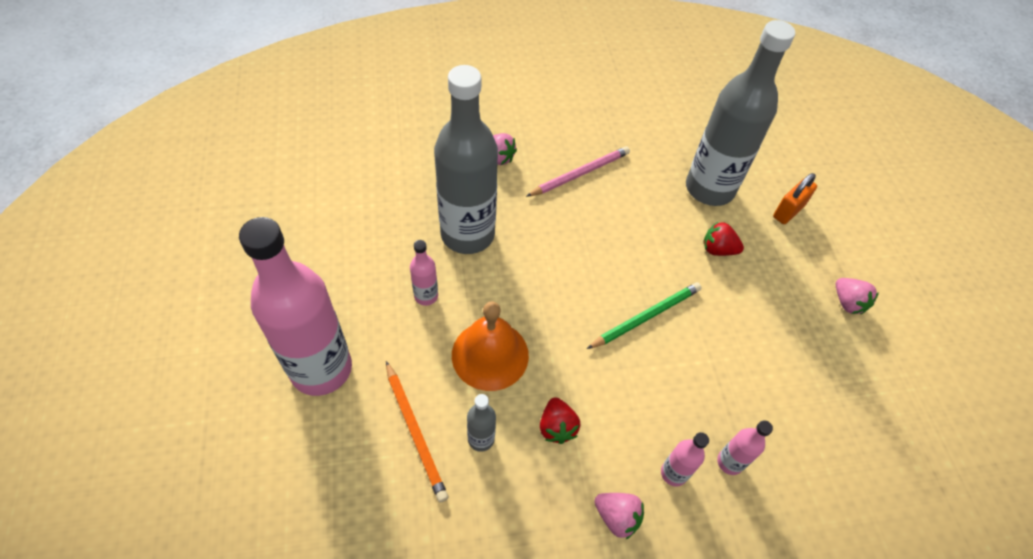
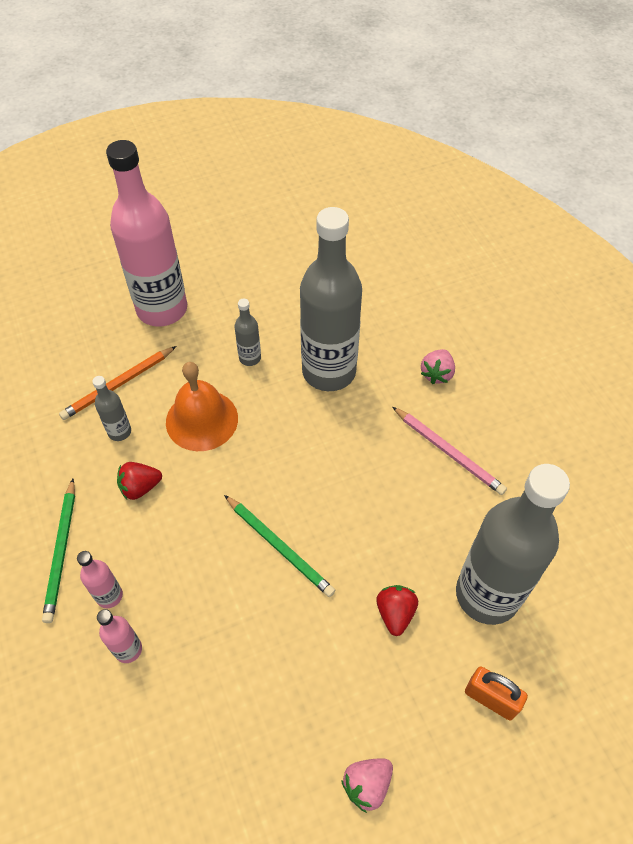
camera: 80 degrees right, 0 degrees up
pink bottle [410,240,438,306] -> grey bottle [234,299,261,366]
pink strawberry [594,493,644,539] -> green pencil [42,479,75,623]

